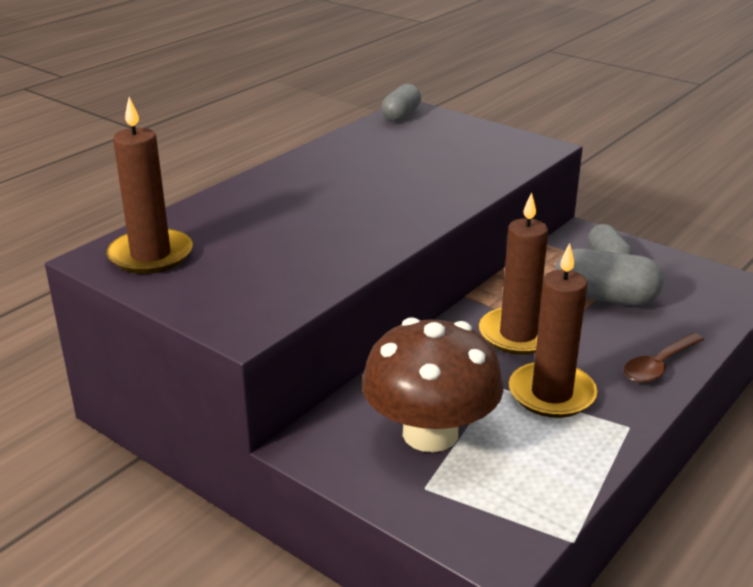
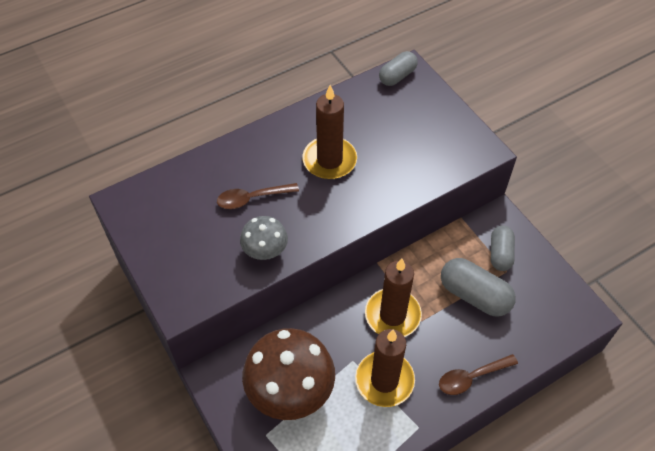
camera: 20 degrees right, 25 degrees up
brown candle [107,97,193,274] -> brown candle moved to [302,85,357,179]
none -> brown spoon [217,183,299,209]
none -> grey mushroom [240,216,288,260]

